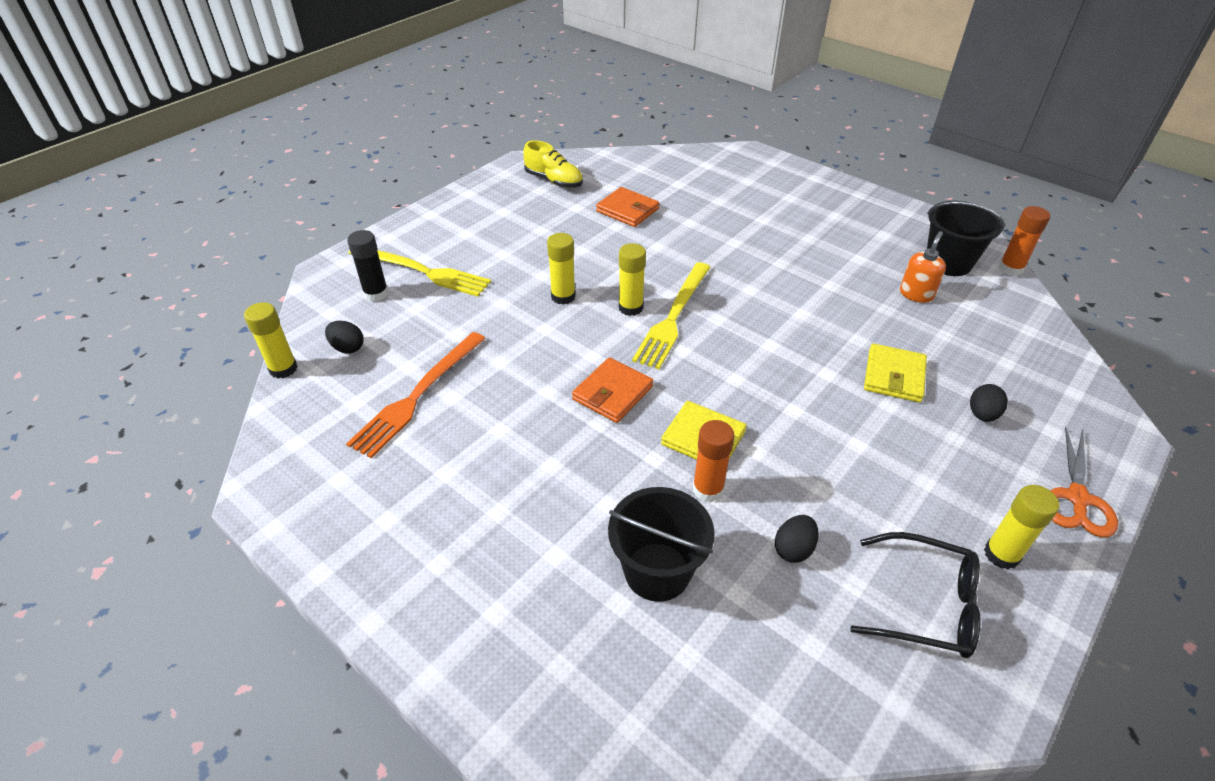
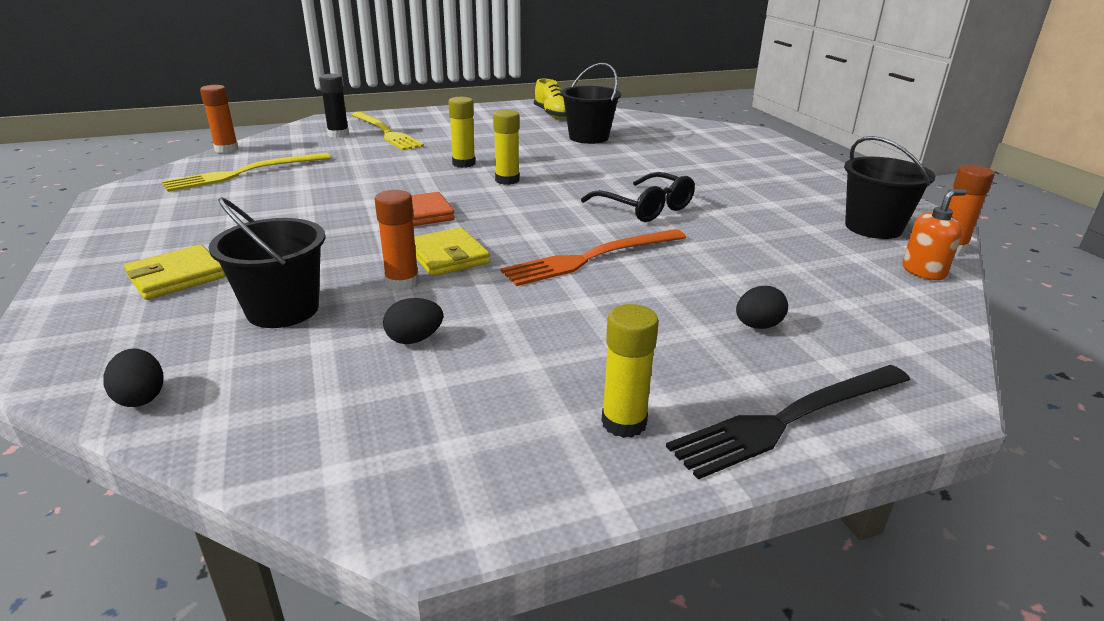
camera: 30 degrees right, 15 degrees down
yellow glue stick [244,302,298,378] -> orange glue stick [200,85,238,153]
black egg [325,321,363,353] -> black egg moved to [103,348,164,407]
orange fork [346,332,486,458] -> orange fork moved to [501,229,686,286]
orange wallet [596,187,659,227] -> black bucket [561,63,621,144]
yellow fork [632,262,711,369] -> yellow fork moved to [162,153,331,192]
black glasses [850,532,981,658] -> black glasses moved to [581,172,695,222]
yellow wallet [864,343,927,402] -> yellow wallet moved to [124,245,226,300]
orange soap dispenser [900,231,946,303] -> orange soap dispenser moved to [903,189,967,280]
orange scissors [1050,426,1118,537] -> black fork [666,365,910,480]

